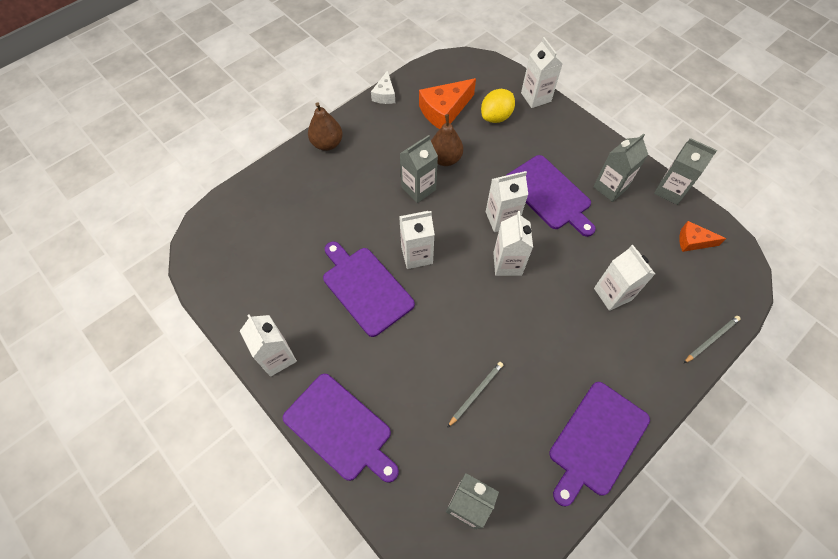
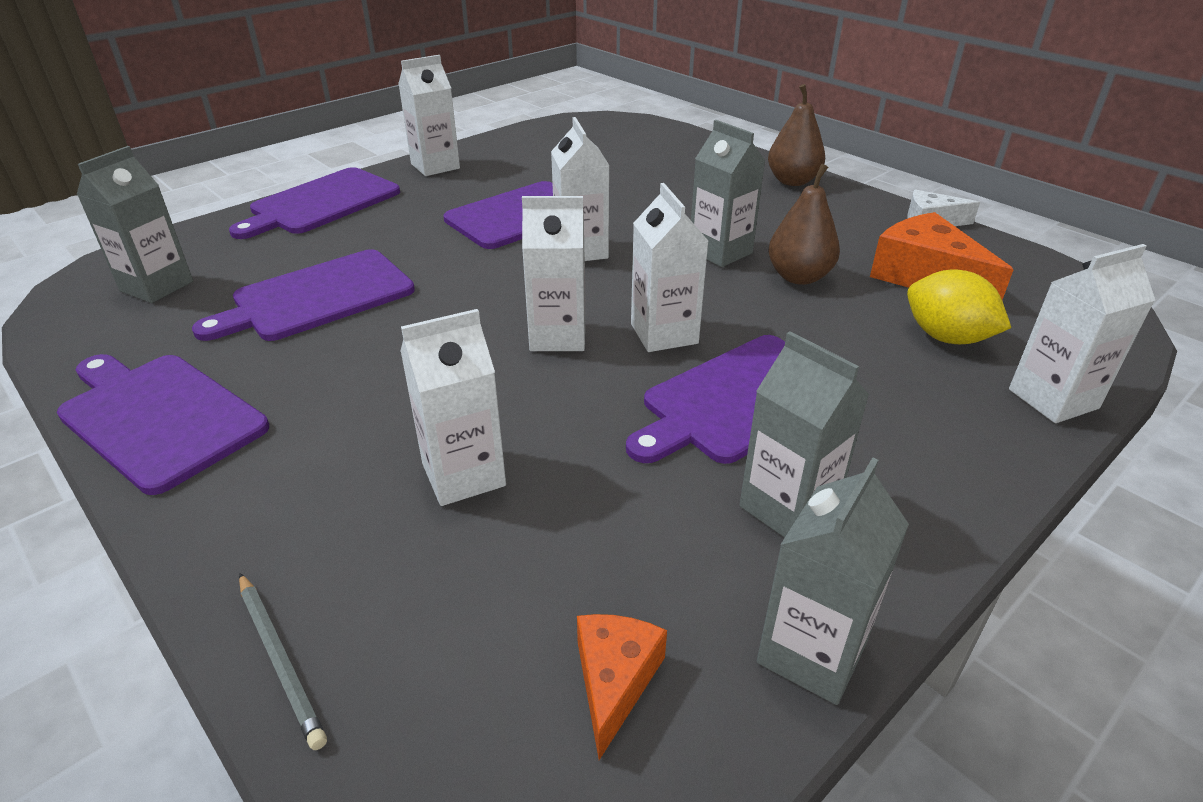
camera: 90 degrees right, 25 degrees down
grey pencil [447,362,504,428] -> purple cutting board [192,249,415,341]

